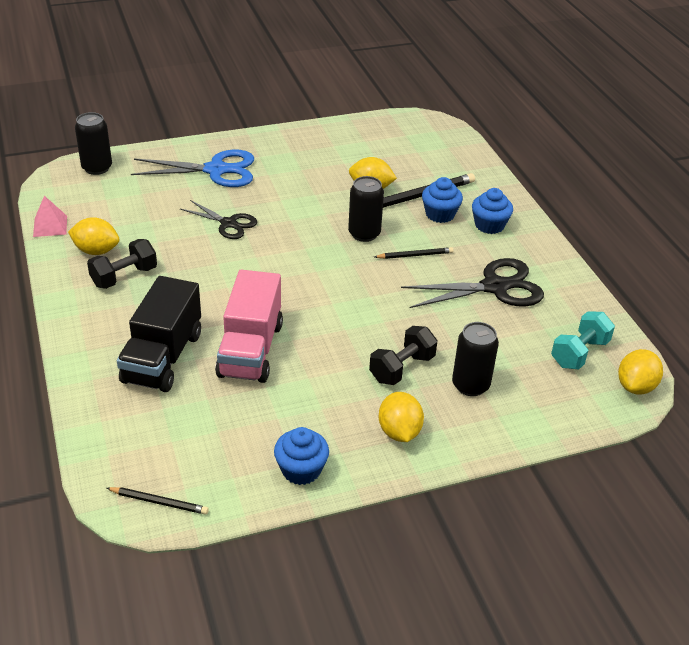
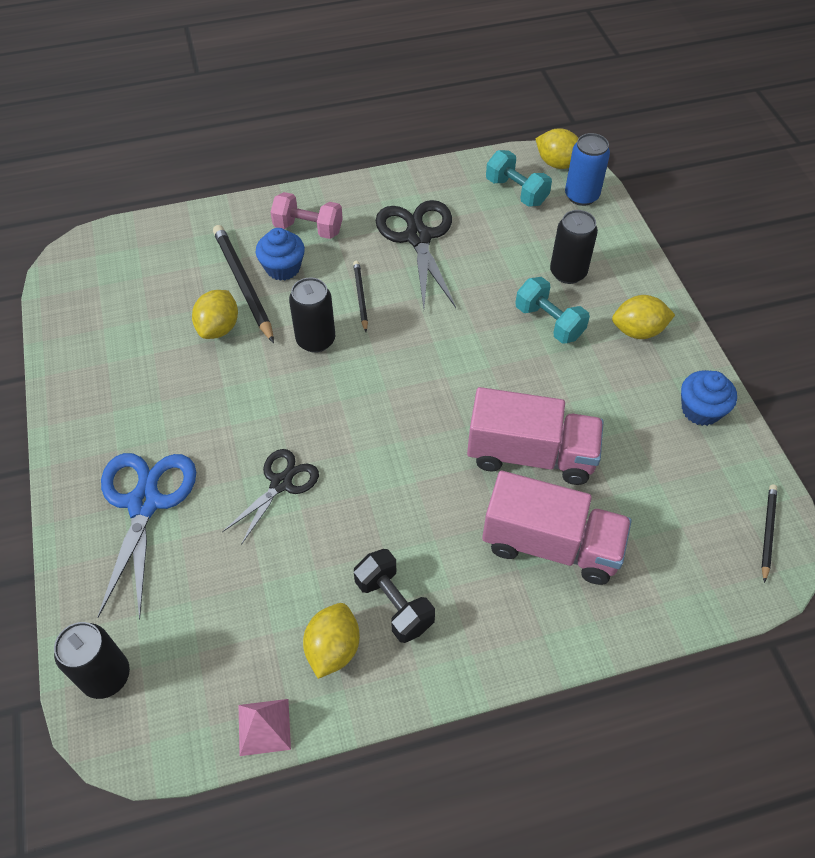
camera: 85 degrees left, 15 degrees up
black truck [117,276,201,392] -> pink truck [482,471,632,585]
black dumbbell [369,326,437,385] -> turquoise dumbbell [516,277,590,344]
blue cupcake [472,188,513,234] -> pink dumbbell [271,192,343,239]
none -> blue can [565,133,610,206]

